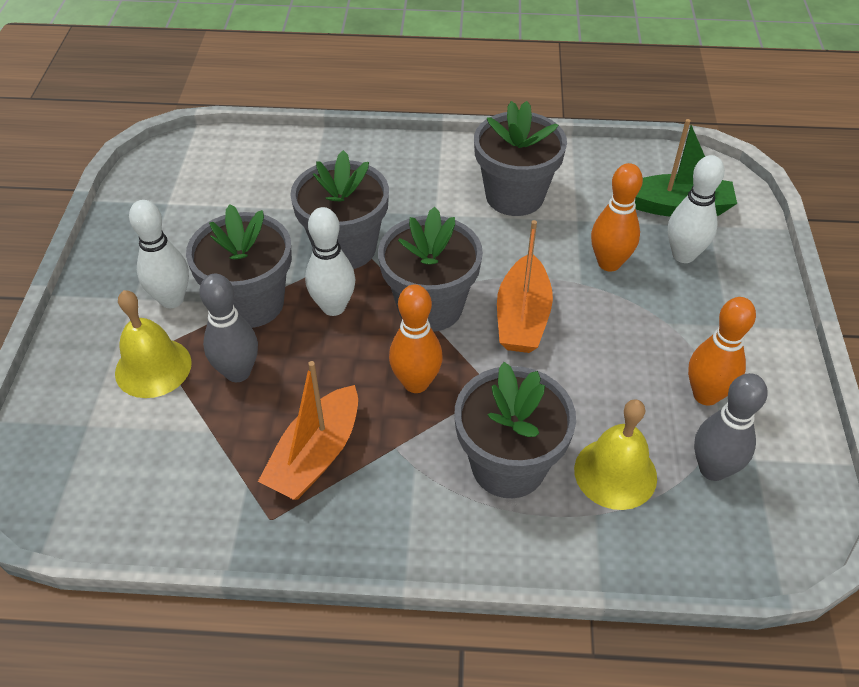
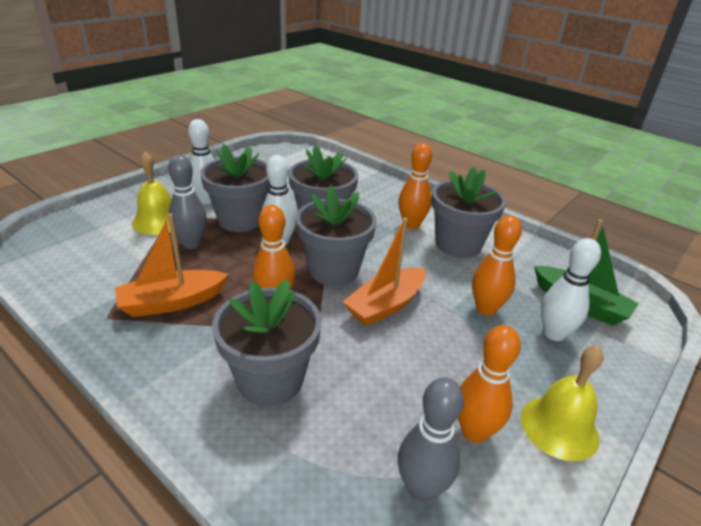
camera: 35 degrees right, 15 degrees down
yellow bell [574,399,657,510] -> yellow bell moved to [521,345,604,461]
none -> orange bowling pin [398,143,432,229]

